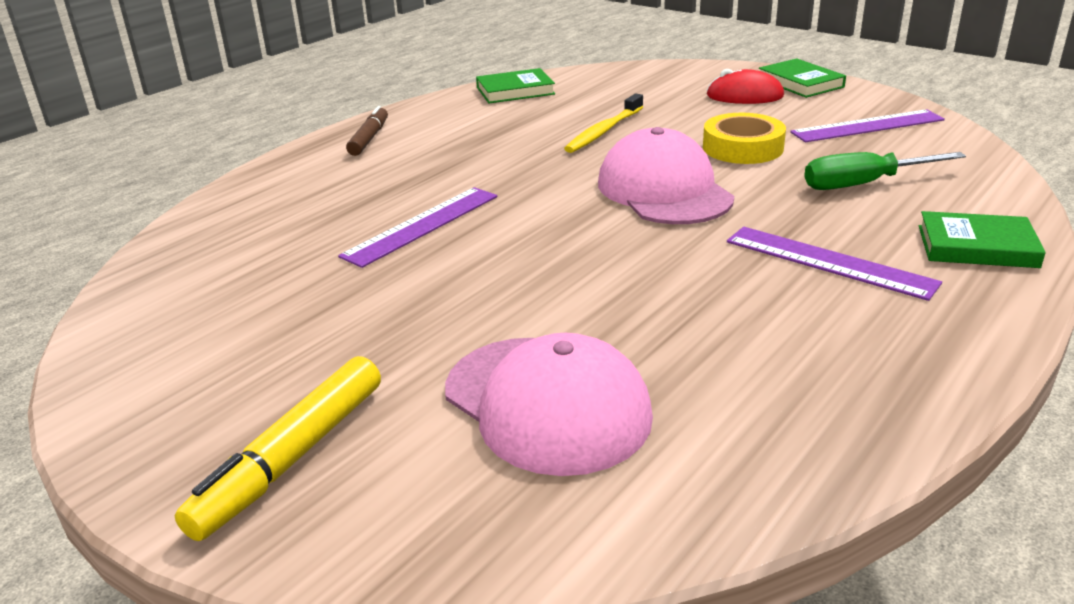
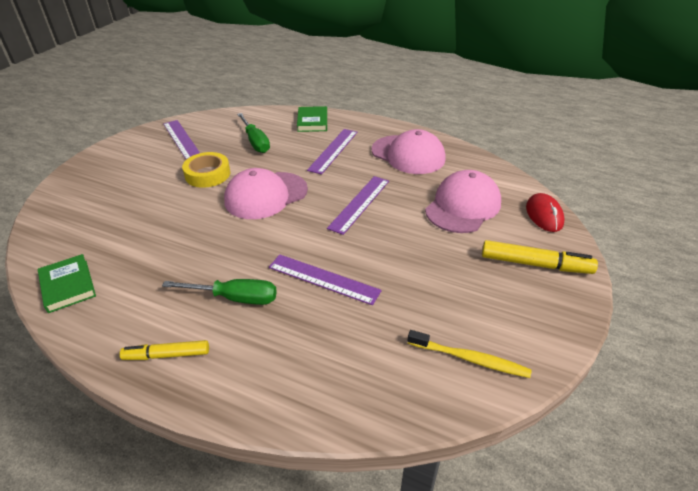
camera: 105 degrees left, 10 degrees up
brown marker [346,106,388,156] -> yellow marker [120,340,209,360]
yellow toothbrush [564,94,643,153] -> yellow toothbrush moved to [408,330,532,378]
red mouse [707,69,784,104] -> red mouse moved to [526,193,564,232]
green book [759,58,846,98] -> none
none -> green screwdriver [162,279,277,305]
none -> purple ruler [327,176,389,235]
none -> pink cap [371,129,446,174]

